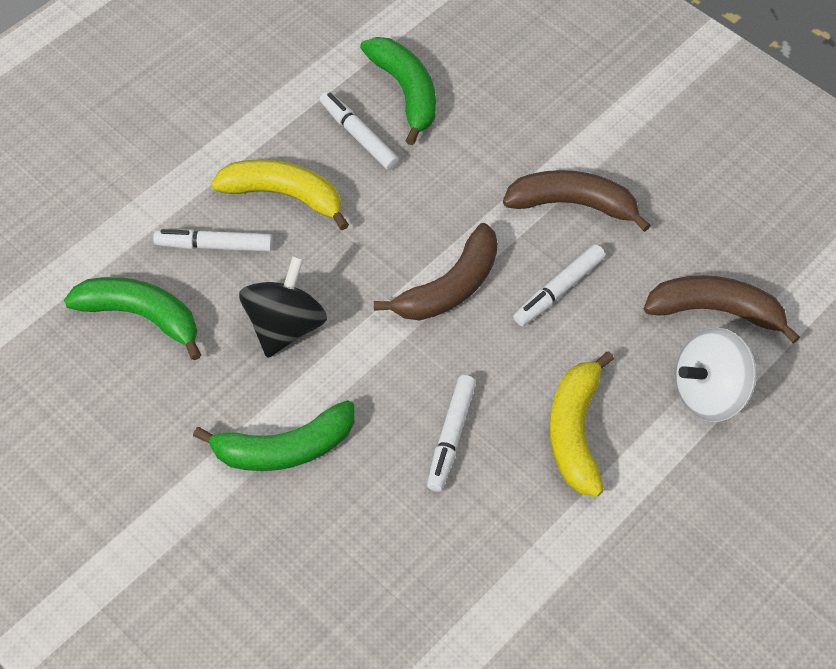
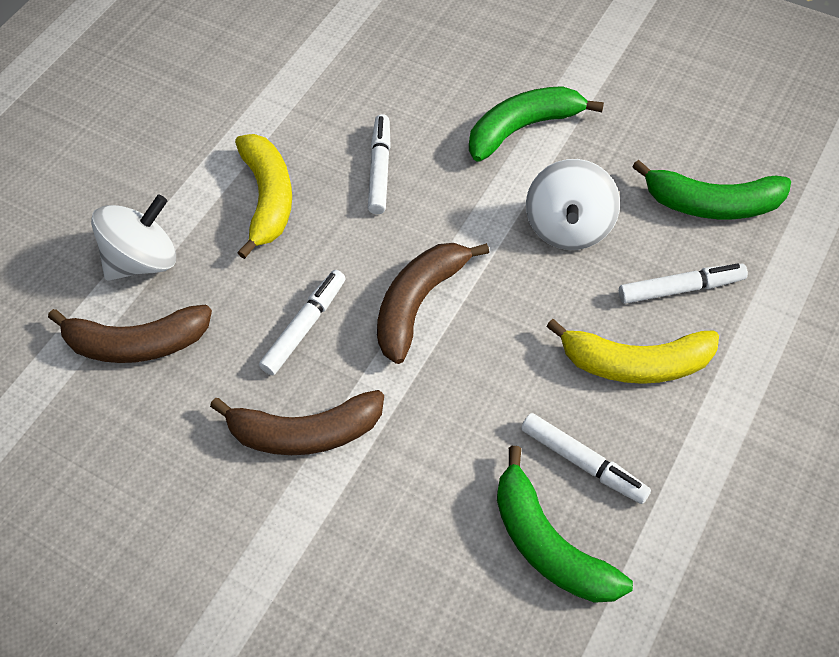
camera: 170 degrees right, 0 degrees up
black spinning top [239,256,327,358] -> white spinning top [526,159,620,250]

